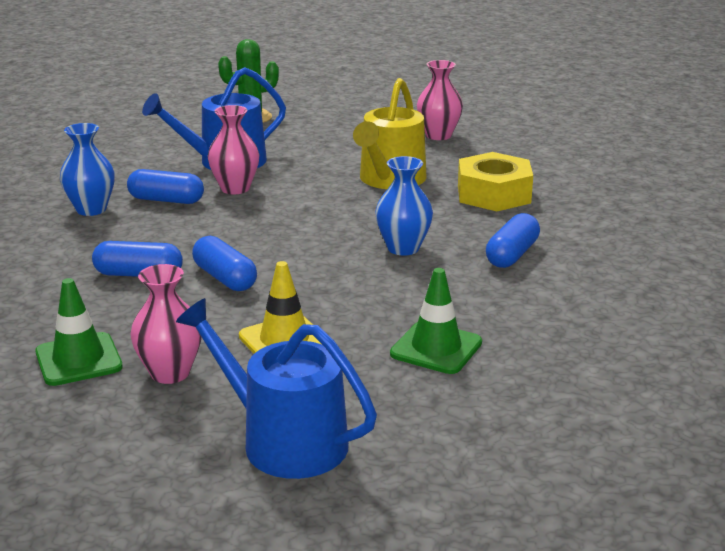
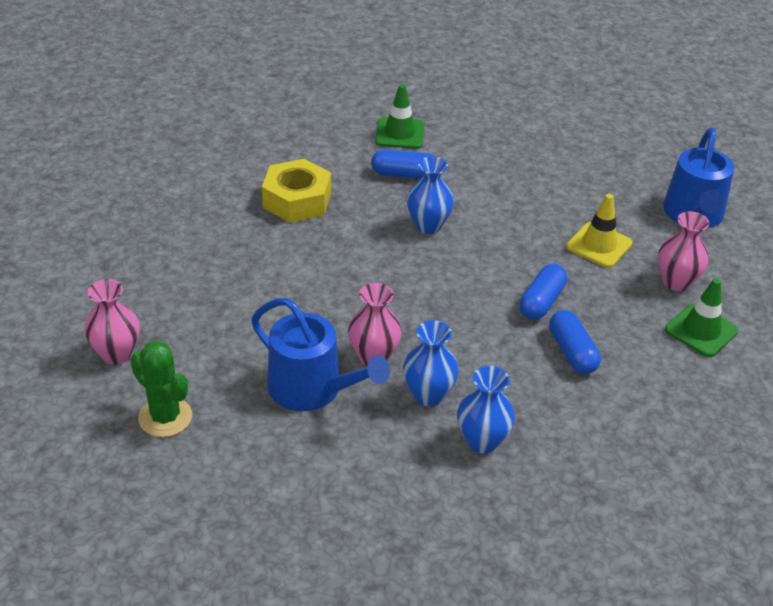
camera: 115 degrees left, 15 degrees up
blue capsule [127,169,204,204] -> blue vase [403,320,459,406]
yellow watering can [353,78,427,189] -> none
green traffic cone [390,268,482,374] -> green traffic cone moved to [375,84,424,149]
pink vase [417,60,463,140] -> pink vase moved to [84,279,140,365]

